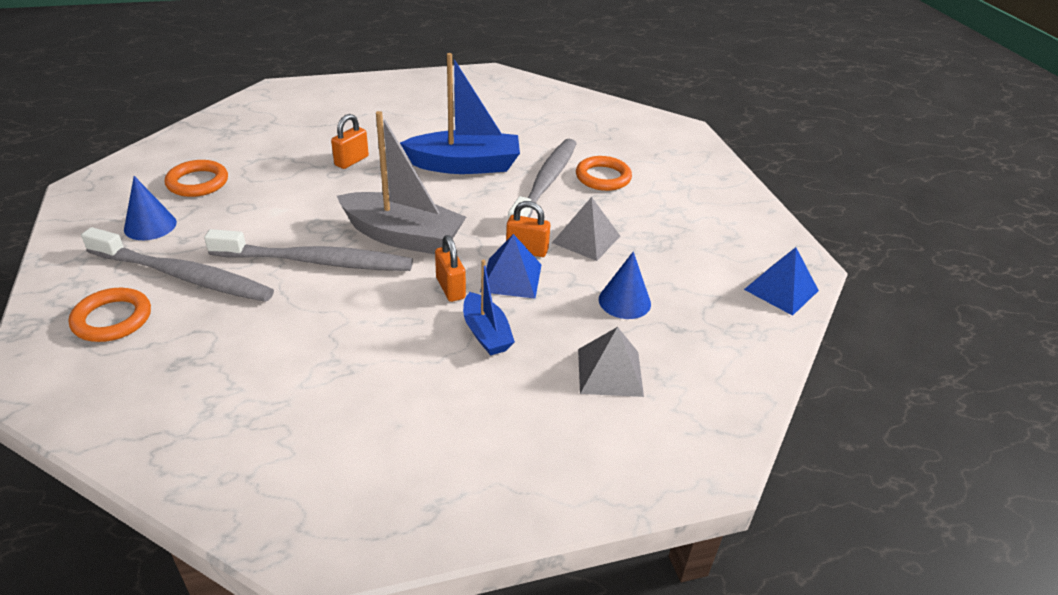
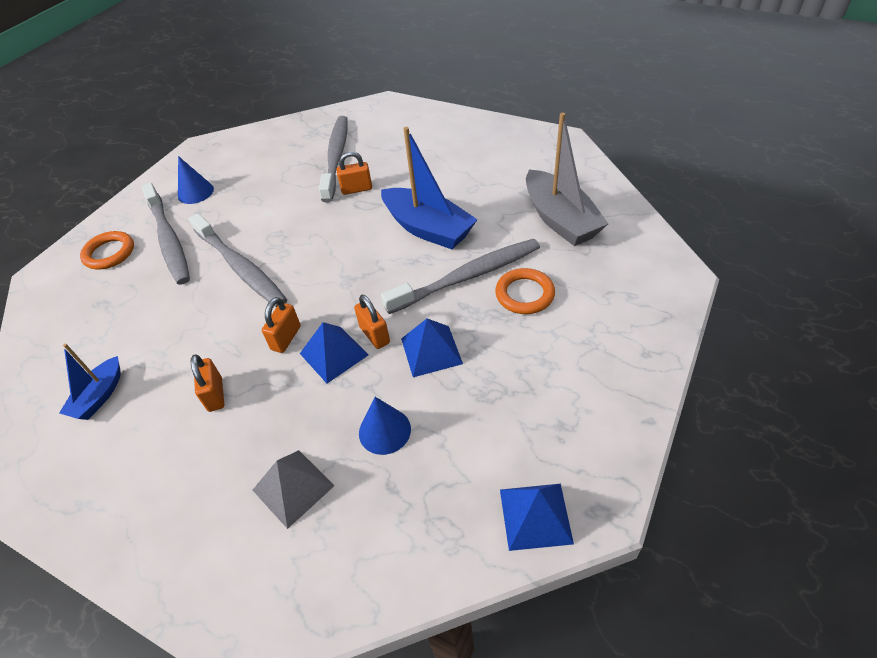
camera: 50 degrees right, 10 degrees up
orange ring [165,160,228,197] -> none
grey boat [337,111,466,254] -> grey boat moved to [526,113,608,246]
blue boat [463,260,515,356] -> blue boat moved to [59,344,121,420]
grey pyramid [552,197,620,261] -> blue pyramid [401,318,463,377]
none -> orange padlock [191,354,224,412]
none -> grey toothbrush [319,116,348,203]

